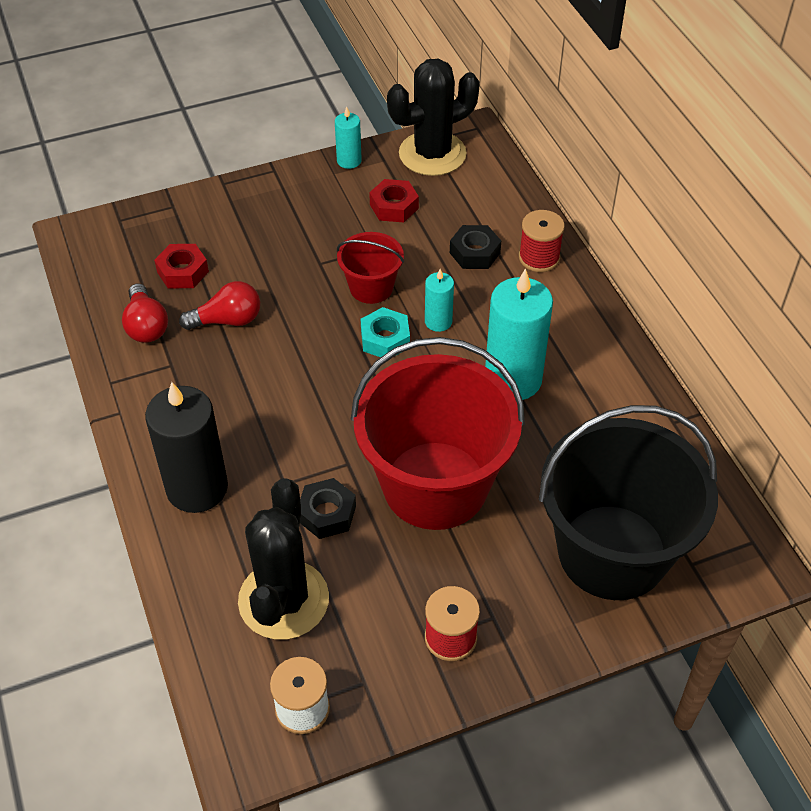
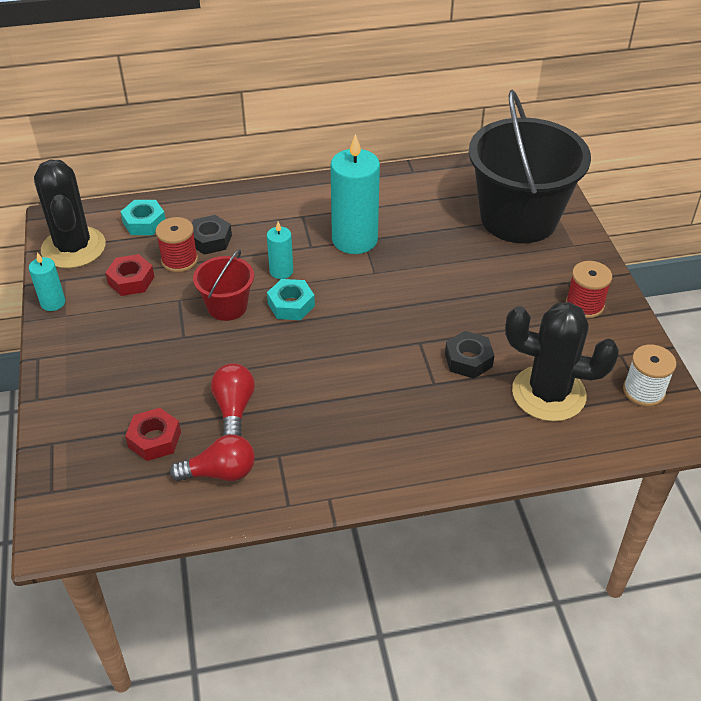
camera: 80 degrees left, 5 degrees down
black candle [145,382,228,513] -> none
red bucket [351,337,525,530] -> none
red spool [519,210,565,272] -> red spool moved to [155,217,198,272]
none -> turquoise nut [120,200,165,235]

